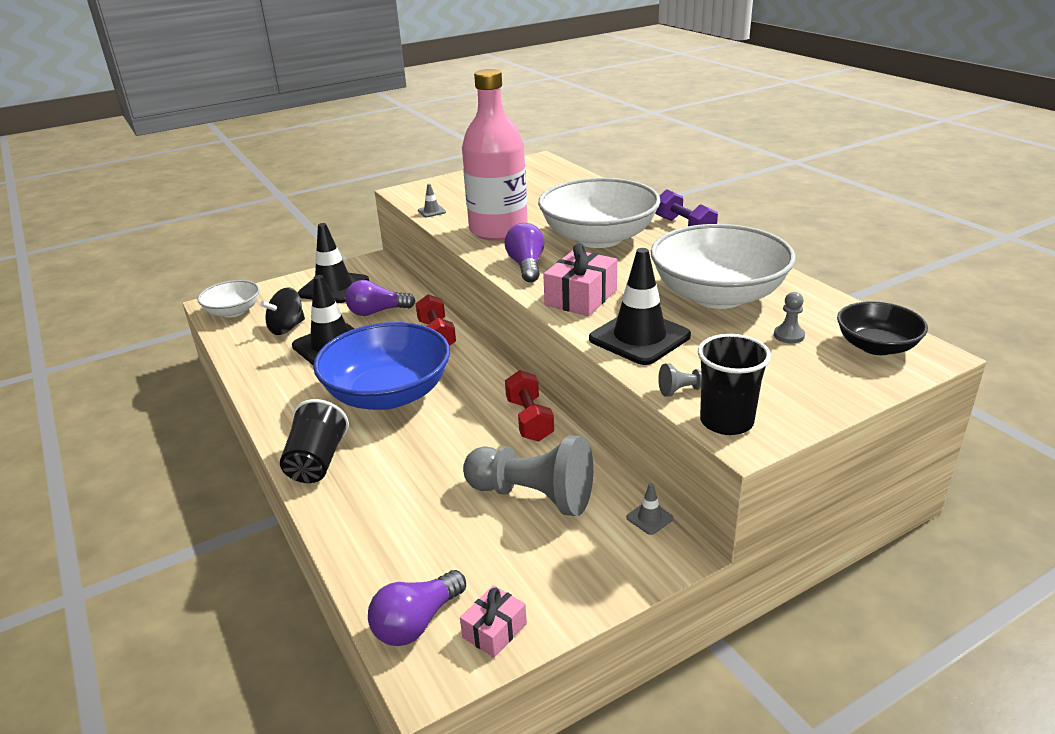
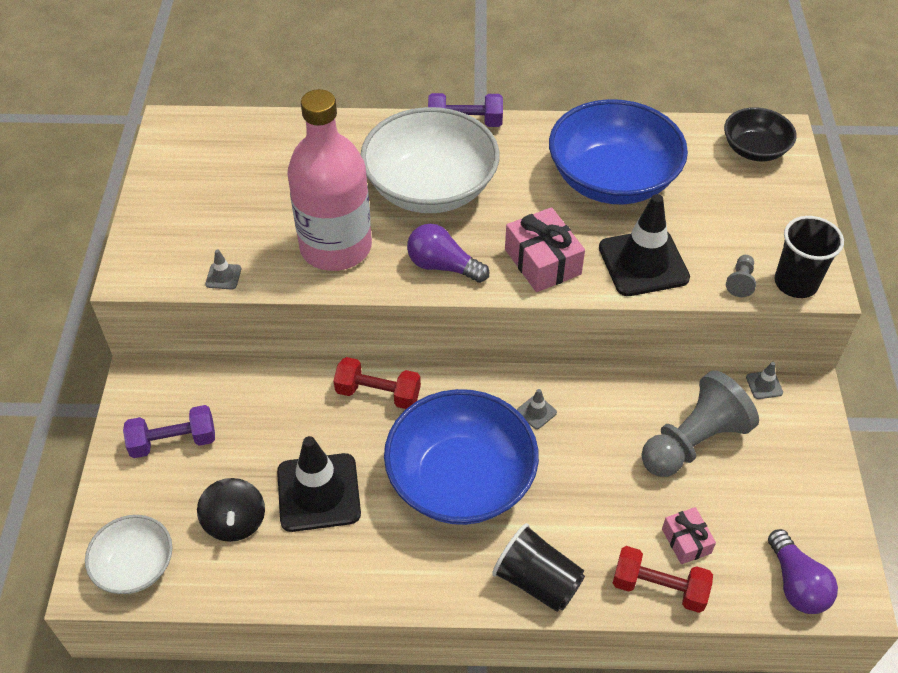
camera: 60 degrees left, 20 degrees up
black traffic cone [298,223,369,303] -> purple dumbbell [123,405,215,458]
purple light bulb [345,280,416,316] -> none
pink gift [460,585,527,658] -> pink gift moved to [662,507,716,564]
red dumbbell [505,370,554,442] -> red dumbbell moved to [613,546,713,613]
white bowl [651,224,796,309] -> blue bowl [549,99,688,204]
grey pawn [774,292,805,343] -> none
none -> grey traffic cone [517,389,557,429]

